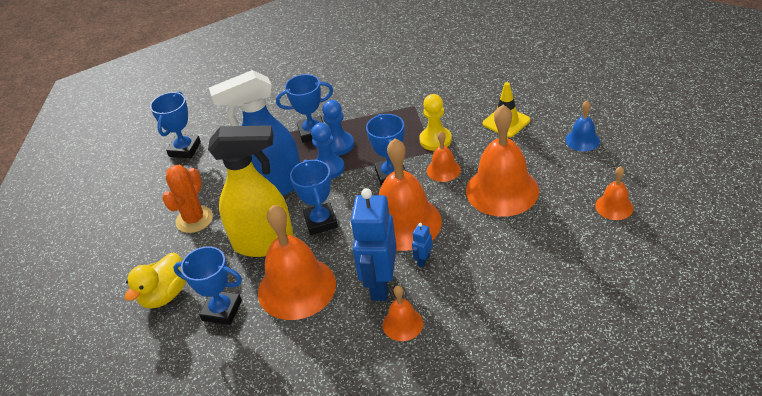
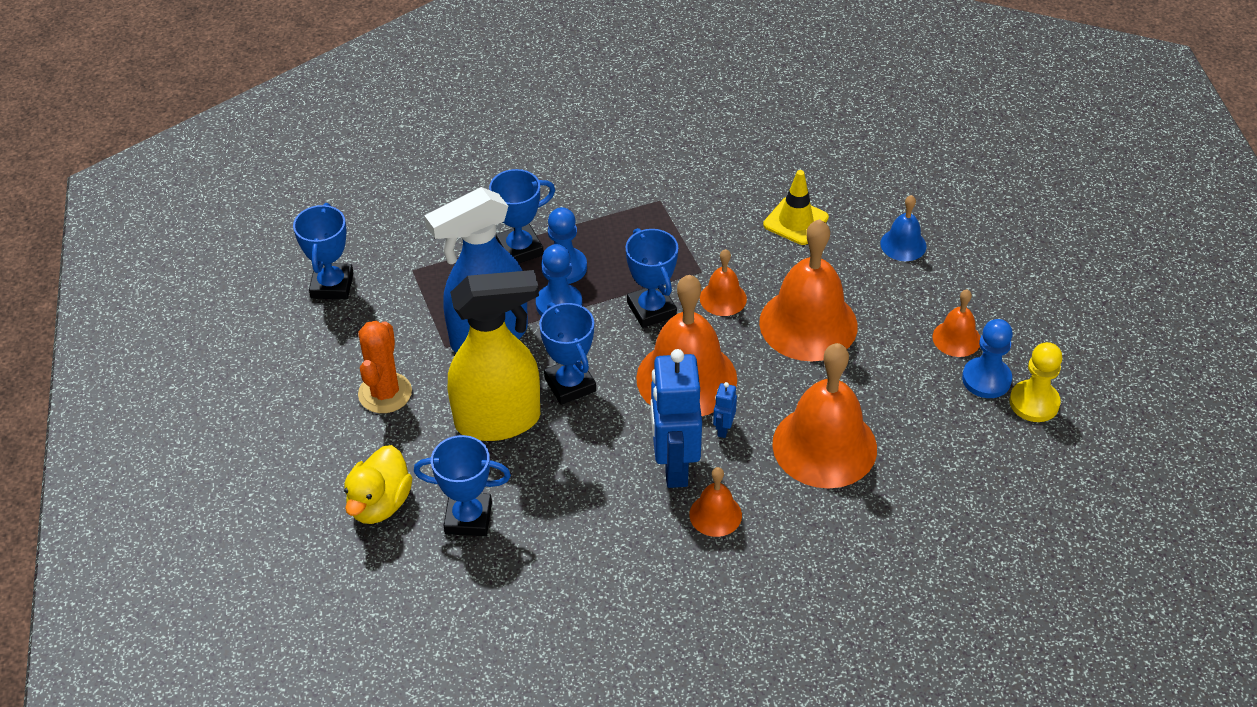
camera: 15 degrees left, 5 degrees up
orange bell [258,205,336,320] -> orange bell moved to [772,343,877,488]
yellow pawn [419,94,452,151] -> yellow pawn moved to [1009,342,1062,422]
none -> blue pawn [962,319,1013,398]

